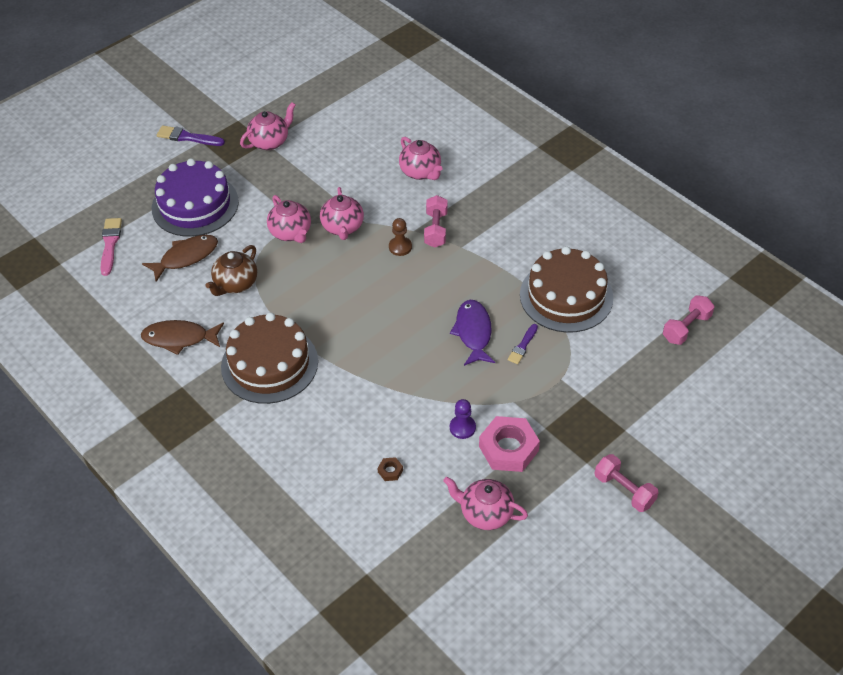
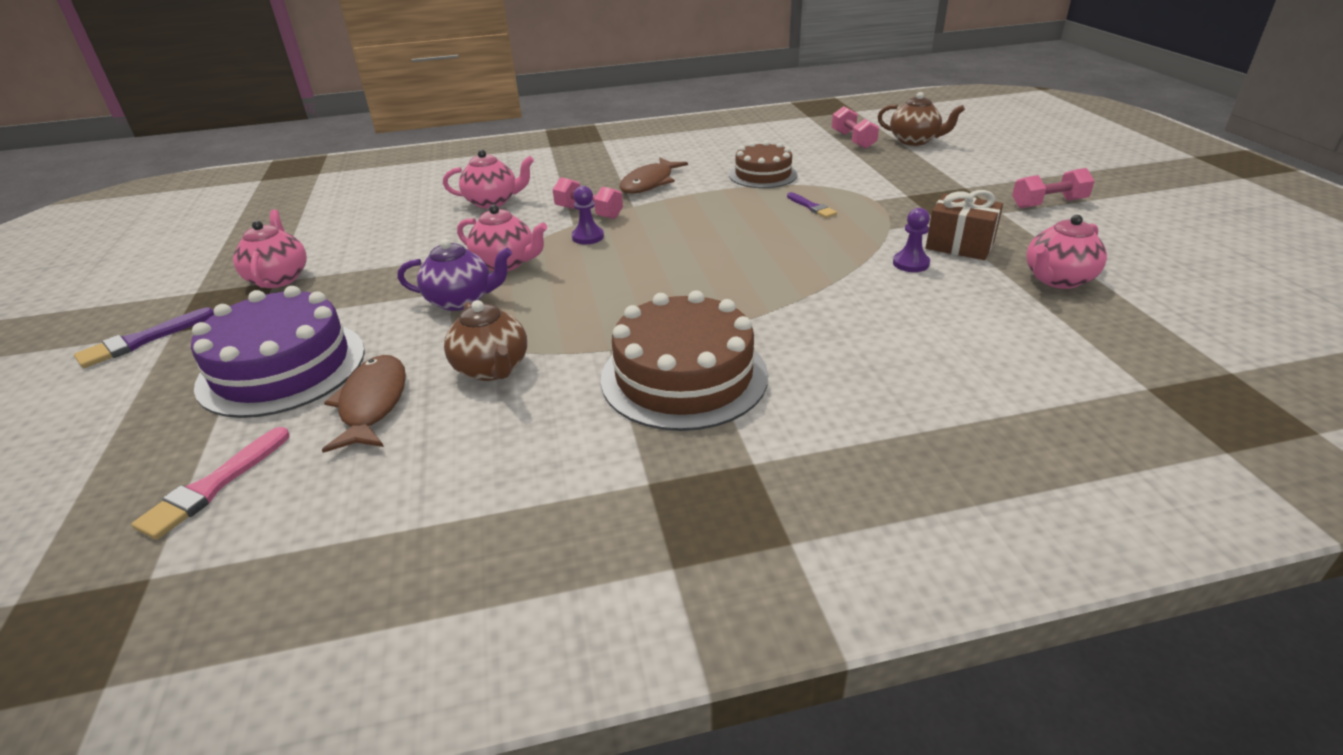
camera: 60 degrees left, 15 degrees down
pink brush [100,218,122,276] -> pink brush turned 90 degrees counterclockwise [131,427,289,540]
brown fish [141,320,224,355] -> brown fish moved to [619,158,688,193]
pink teapot [267,195,311,243] -> purple teapot [398,239,512,311]
brown nut [377,457,403,481] -> none
brown pawn [389,218,412,256] -> purple pawn [572,186,604,244]
purple fish [450,300,495,366] -> none
pink nut [479,416,540,472] -> brown gift [926,190,1003,260]
brown cake [520,246,613,333] -> brown cake [729,141,797,188], size x0.63
none -> brown teapot [877,92,965,146]

